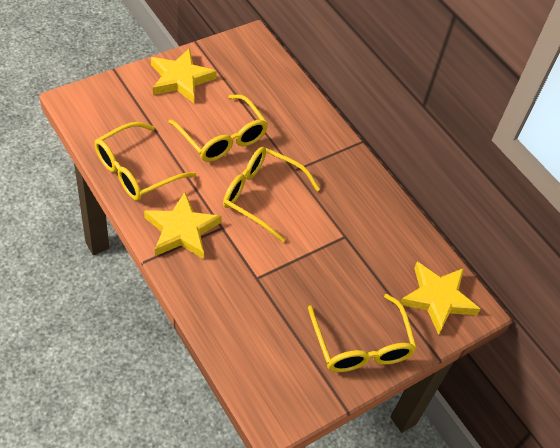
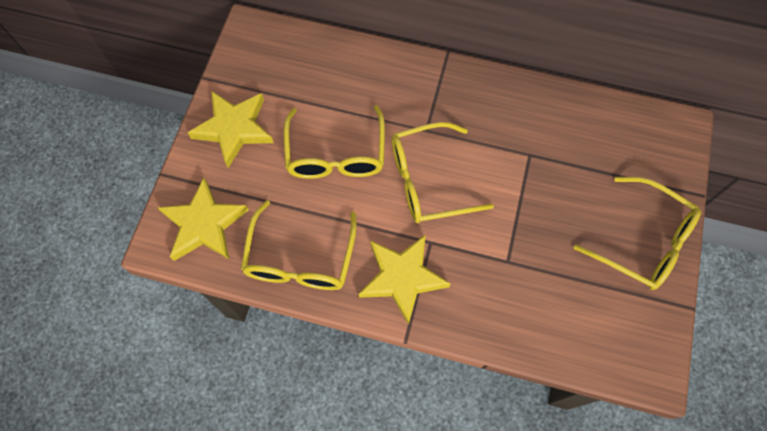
camera: 35 degrees left, 15 degrees up
yellow glasses [169,94,268,162] -> yellow glasses turned 75 degrees clockwise [284,105,385,179]
yellow star [400,262,480,335] -> yellow star moved to [158,178,249,261]

